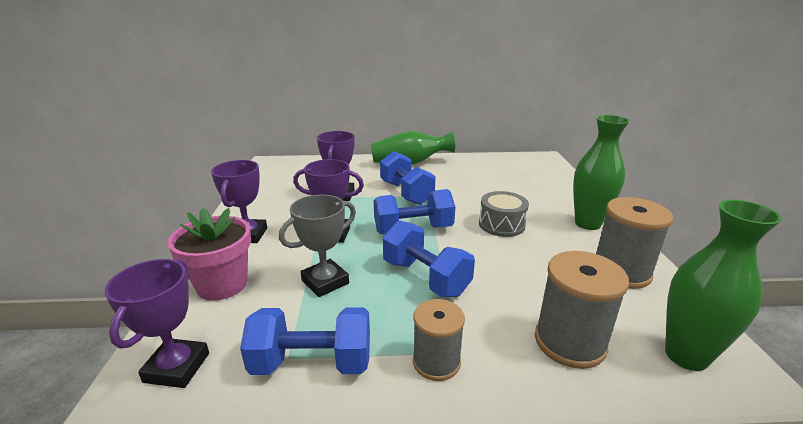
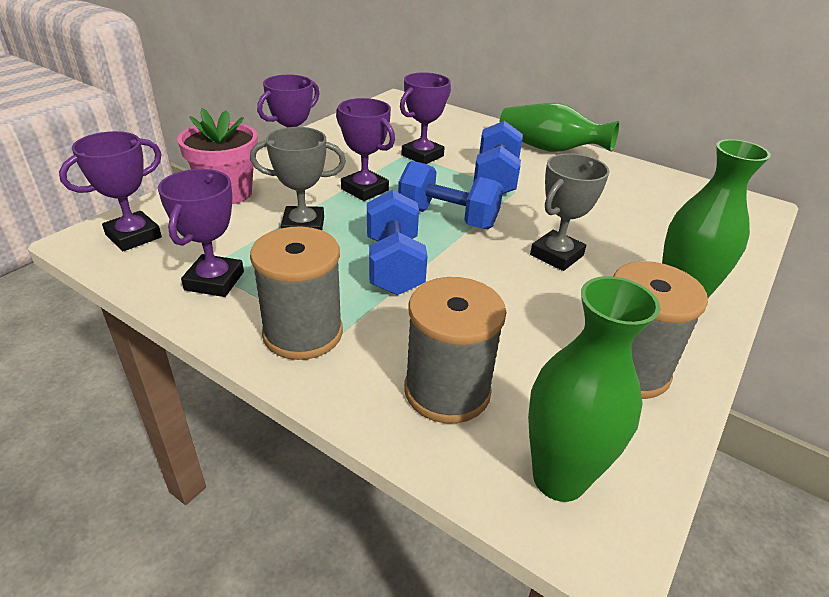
camera: 35 degrees right, 10 degrees up
blue dumbbell [240,307,370,375] -> purple trophy [158,169,244,297]
grey spool [413,299,465,381] -> grey spool [250,226,343,360], size x1.51
grey drum [479,191,529,237] -> grey trophy [530,153,610,271]

